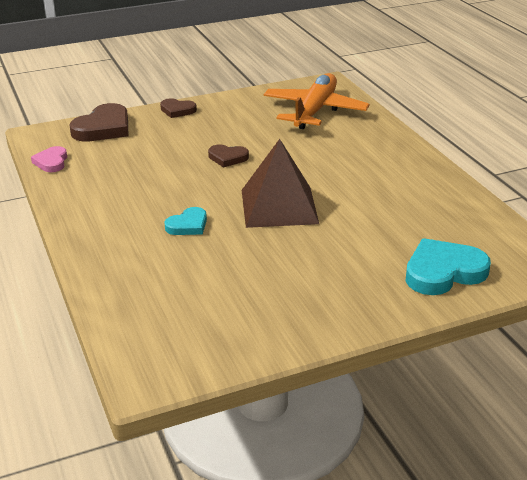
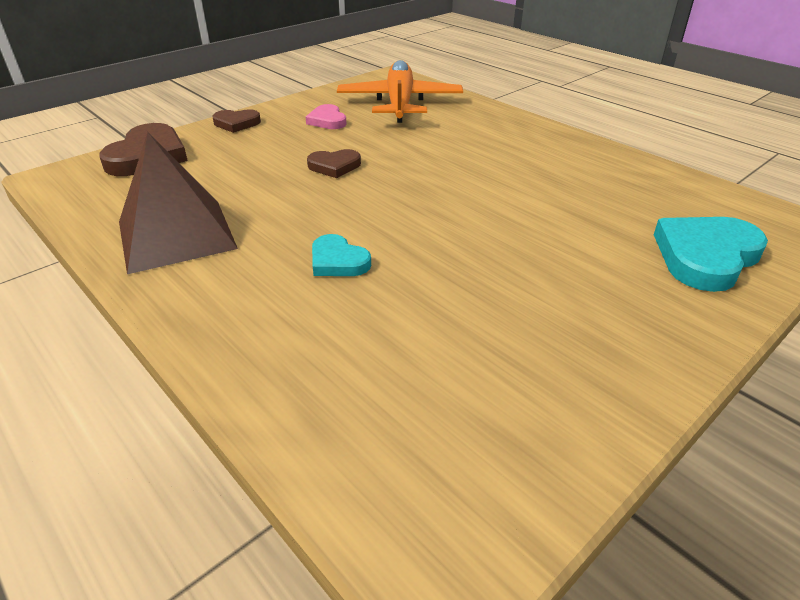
camera: 20 degrees left, 5 degrees up
pink heart [31,146,67,172] -> pink heart moved to [306,104,347,129]
turquoise heart [164,207,207,235] -> turquoise heart turned 105 degrees clockwise [312,234,371,276]
brown pyramid [242,139,319,228] -> brown pyramid moved to [119,132,238,274]

